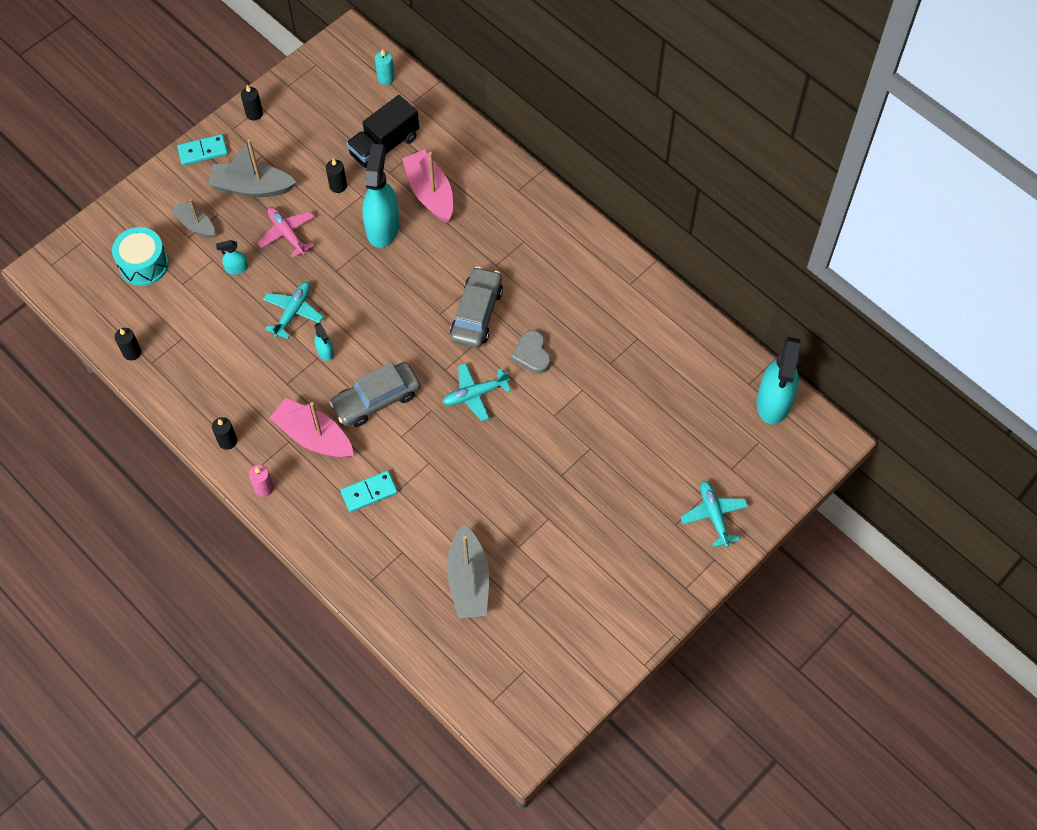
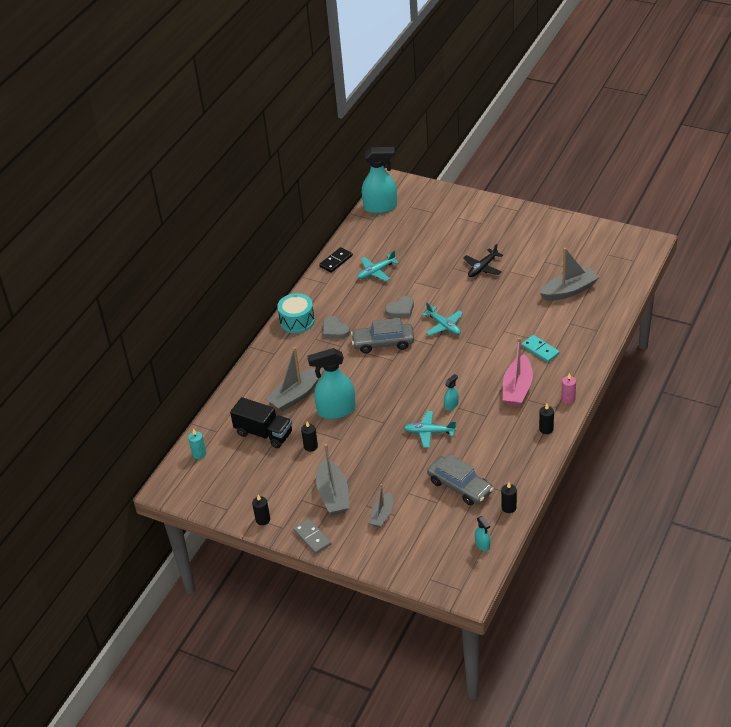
camera: 105 degrees left, 20 degrees down
turquoise drum [112,227,169,286] -> turquoise drum moved to [277,293,315,333]
turquoise domino [177,134,228,165] -> grey domino [293,518,331,554]
turquoise spray bottle [216,240,248,274] -> turquoise spray bottle moved to [475,516,490,551]
pink plane [257,207,315,258] -> none
grey car [329,362,420,427] -> grey car moved to [427,454,494,505]
pink boat [402,150,453,223] -> grey boat [266,347,321,412]
turquoise plane [681,481,748,547] -> turquoise plane moved to [357,250,399,281]
none -> black domino [319,247,353,273]
none -> grey heart [323,316,350,339]
none -> black plane [463,244,503,277]

